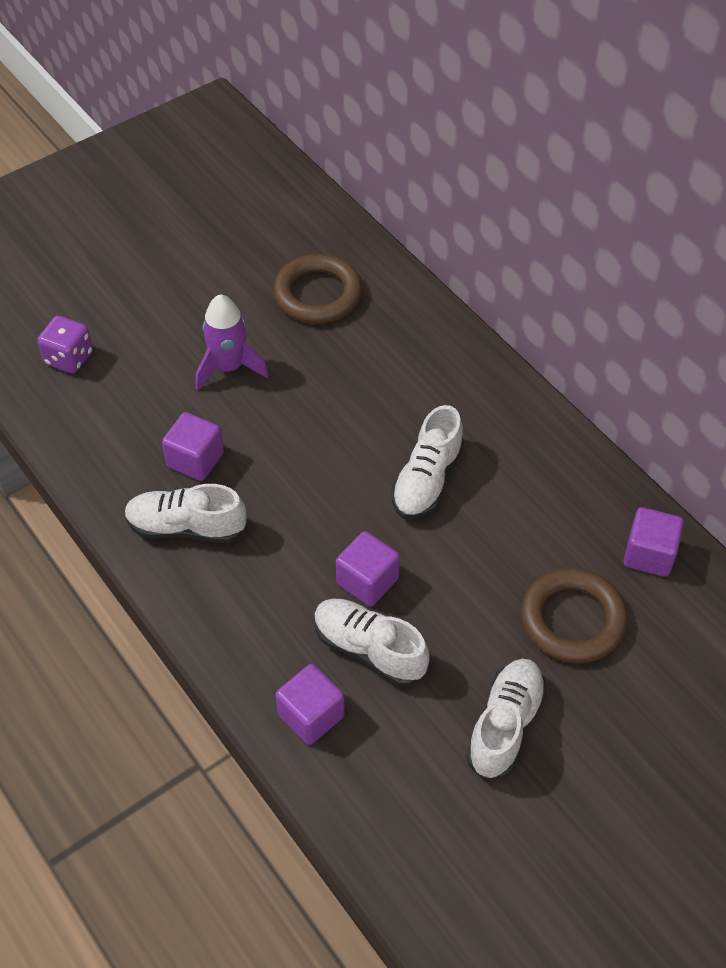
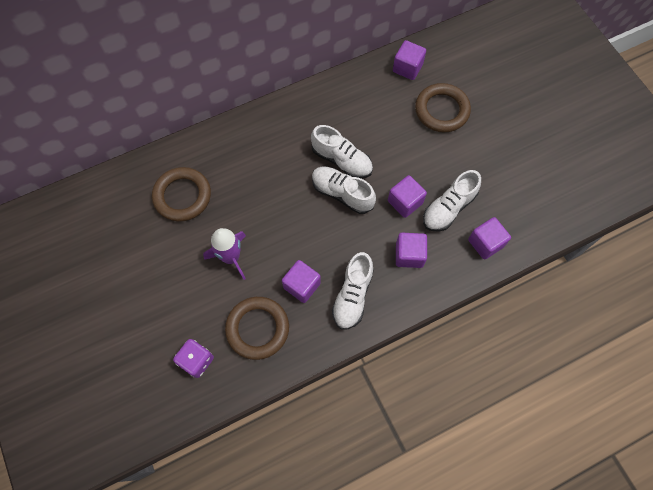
camera: 80 degrees left, 15 degrees up
white shoe [466,659,547,780] -> white shoe moved to [312,167,376,214]
none -> brown ring [225,297,289,360]
none -> purple cube [396,233,427,268]

